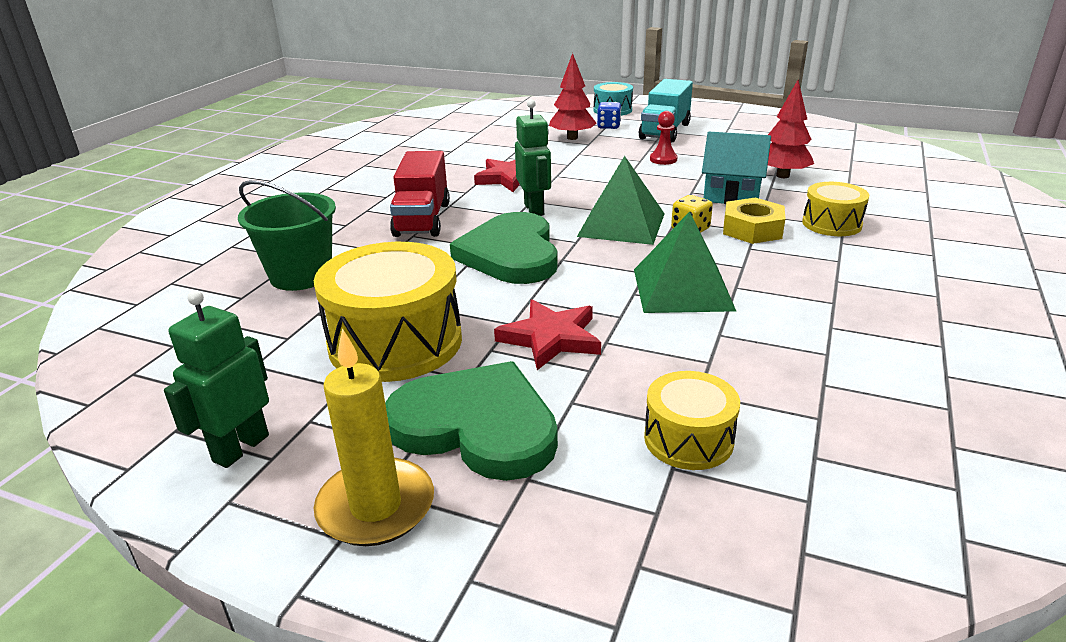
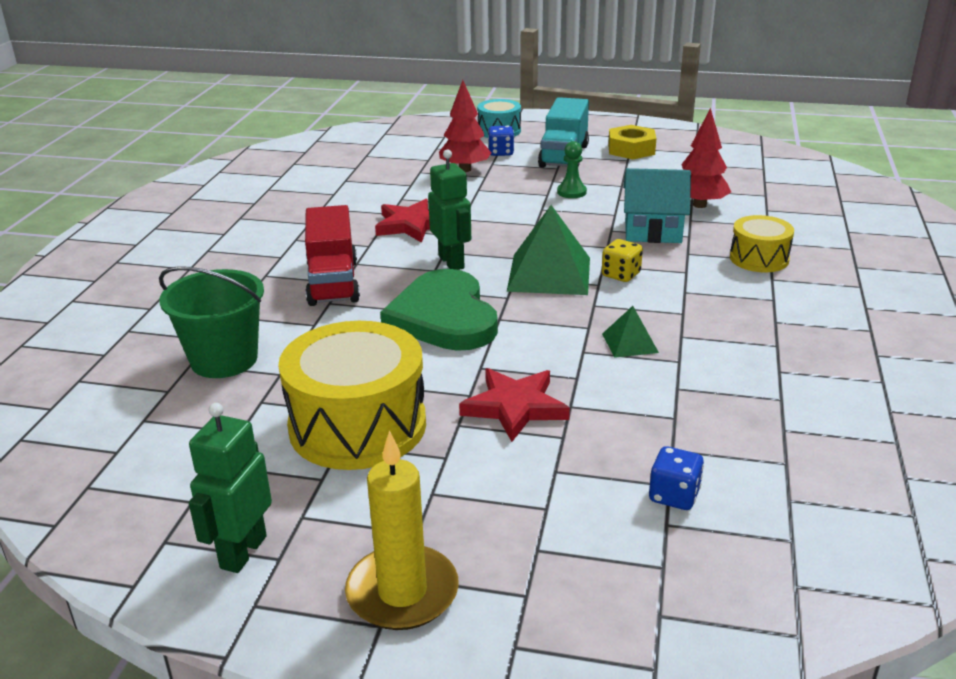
camera: 10 degrees left, 0 degrees up
green heart [385,361,558,481] -> none
green pyramid [634,211,736,313] -> green pyramid [602,306,659,358], size x0.51
yellow drum [644,371,740,470] -> blue dice [649,446,704,510]
red pawn [650,111,678,165] -> green pawn [557,141,587,198]
yellow nut [723,198,786,244] -> yellow nut moved to [608,125,656,159]

